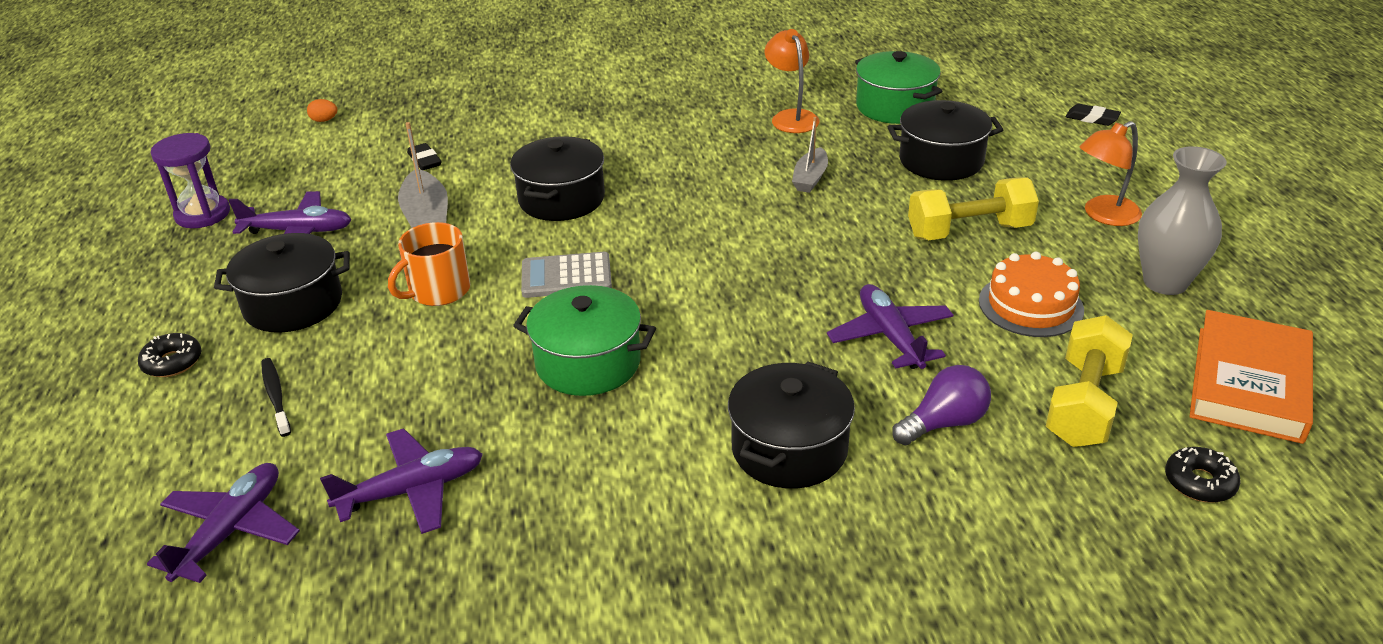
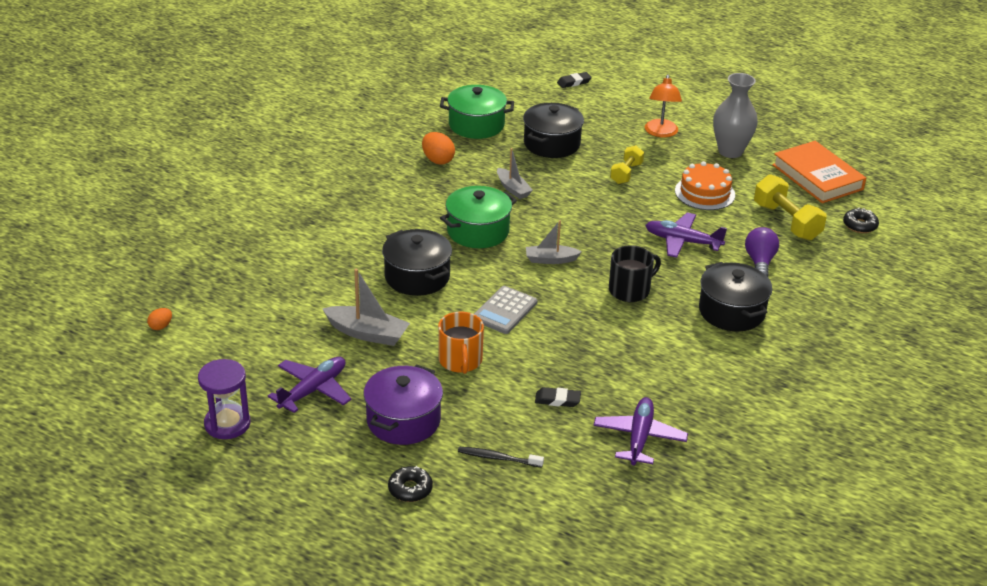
camera: 55 degrees left, 0 degrees up
purple plane [147,463,300,583] -> none
black pot [214,233,350,333] -> purple pot [364,364,443,445]
black eraser [407,143,442,170] -> black eraser moved to [535,387,581,407]
green pot [513,285,656,396] -> green pot moved to [440,186,517,248]
orange lamp [765,29,820,133] -> orange egg [422,132,455,165]
yellow dumbbell [908,178,1039,240] -> yellow dumbbell [610,145,644,184], size x0.63
none -> grey boat [526,220,582,264]
none -> black mug [609,245,661,302]

